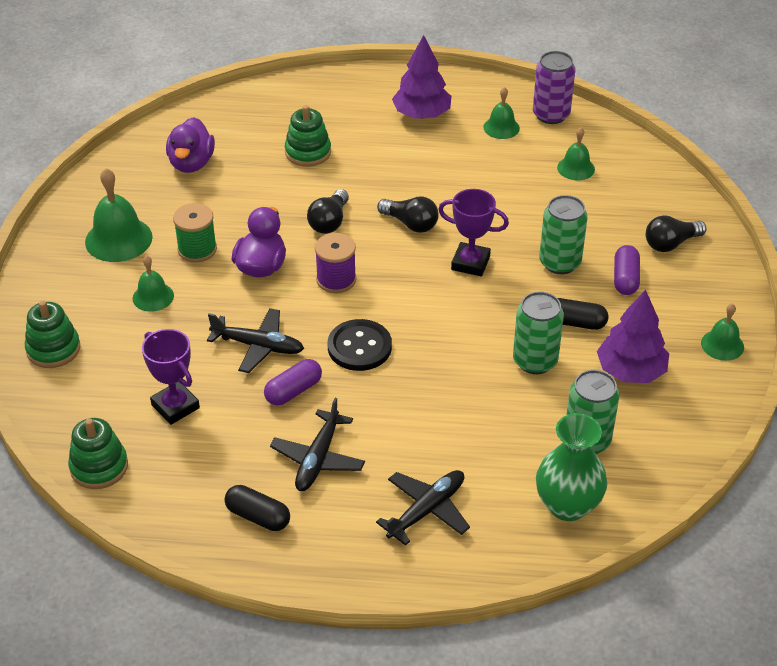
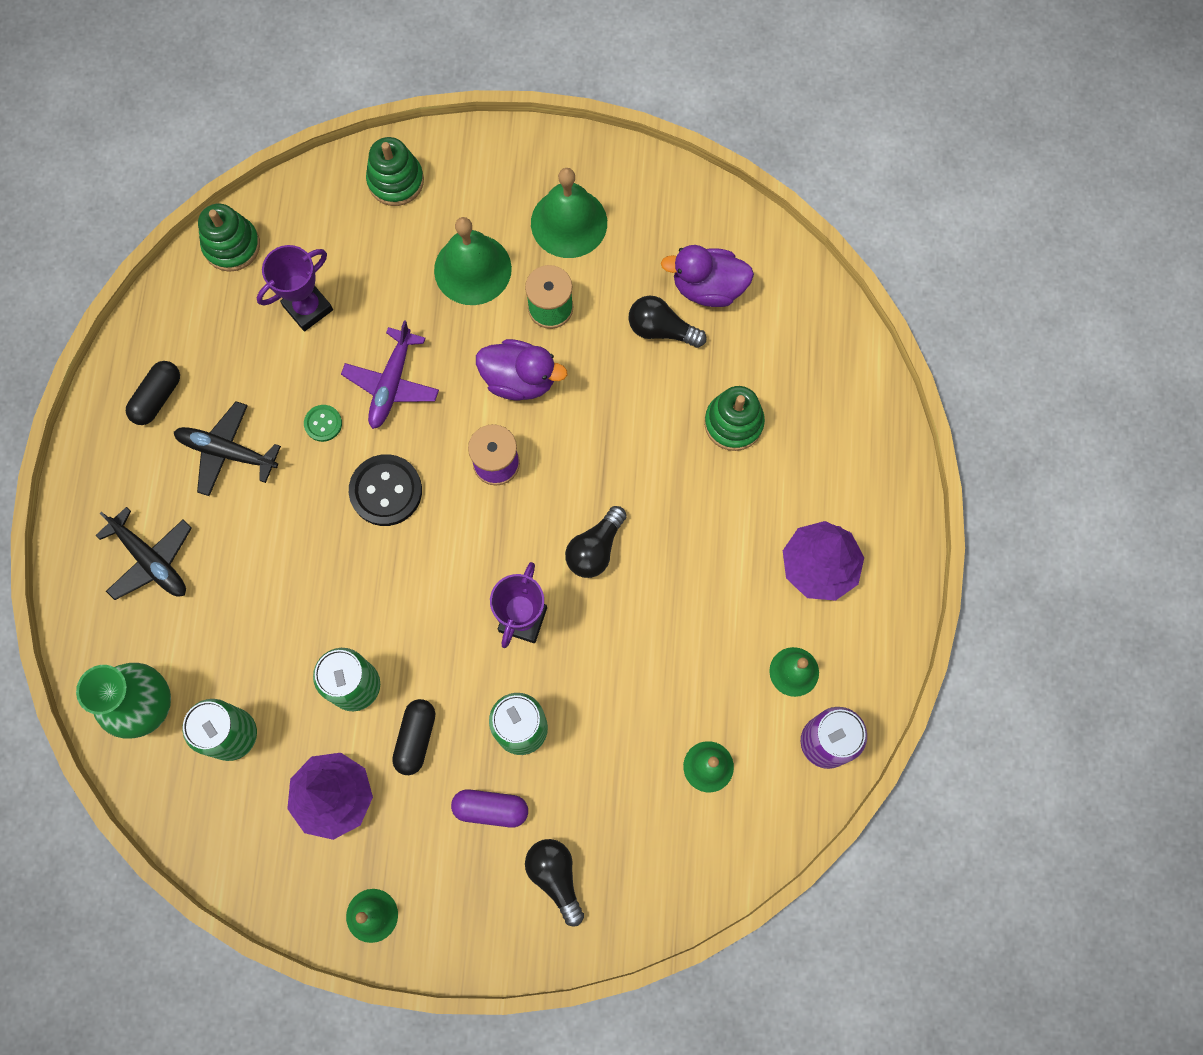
camera: 90 degrees right, 30 degrees up
green bell [133,255,174,312] -> green bell [434,217,512,305], size x1.69
black plane [207,308,304,373] -> purple plane [341,320,439,429]
purple capsule [264,359,322,406] -> green button [304,405,342,442]
black light bulb [307,189,349,234] -> black light bulb moved to [629,296,706,348]

